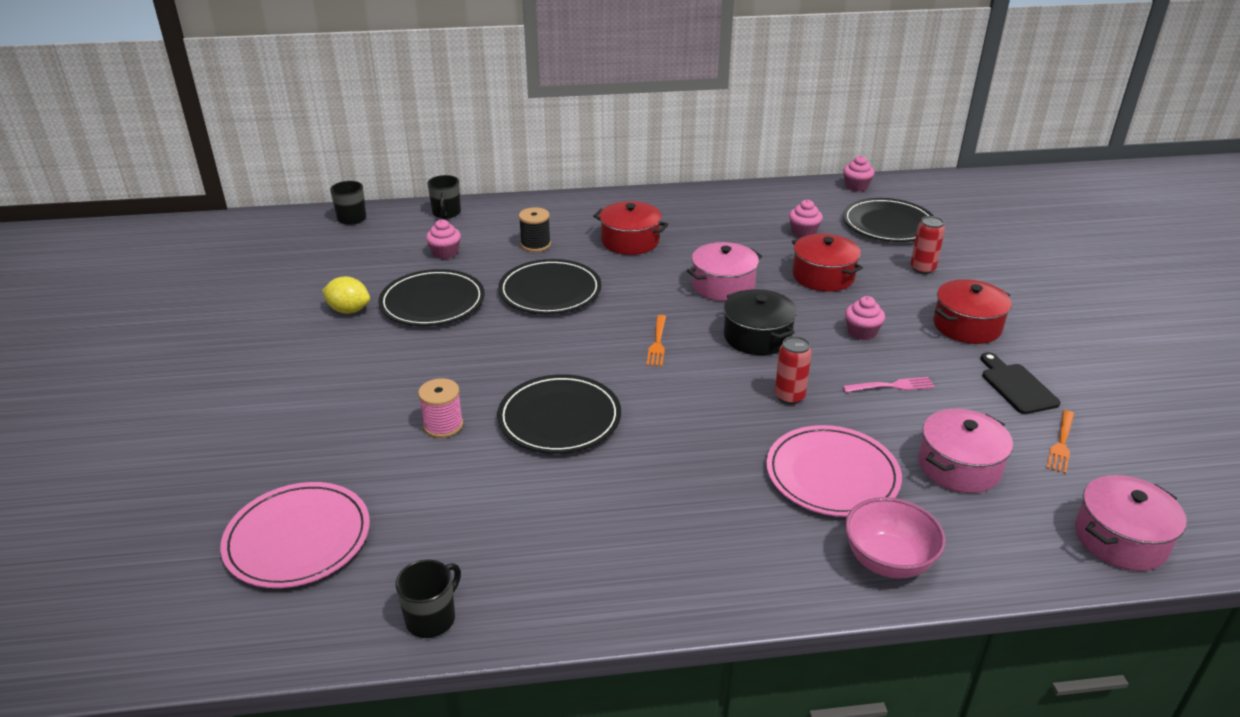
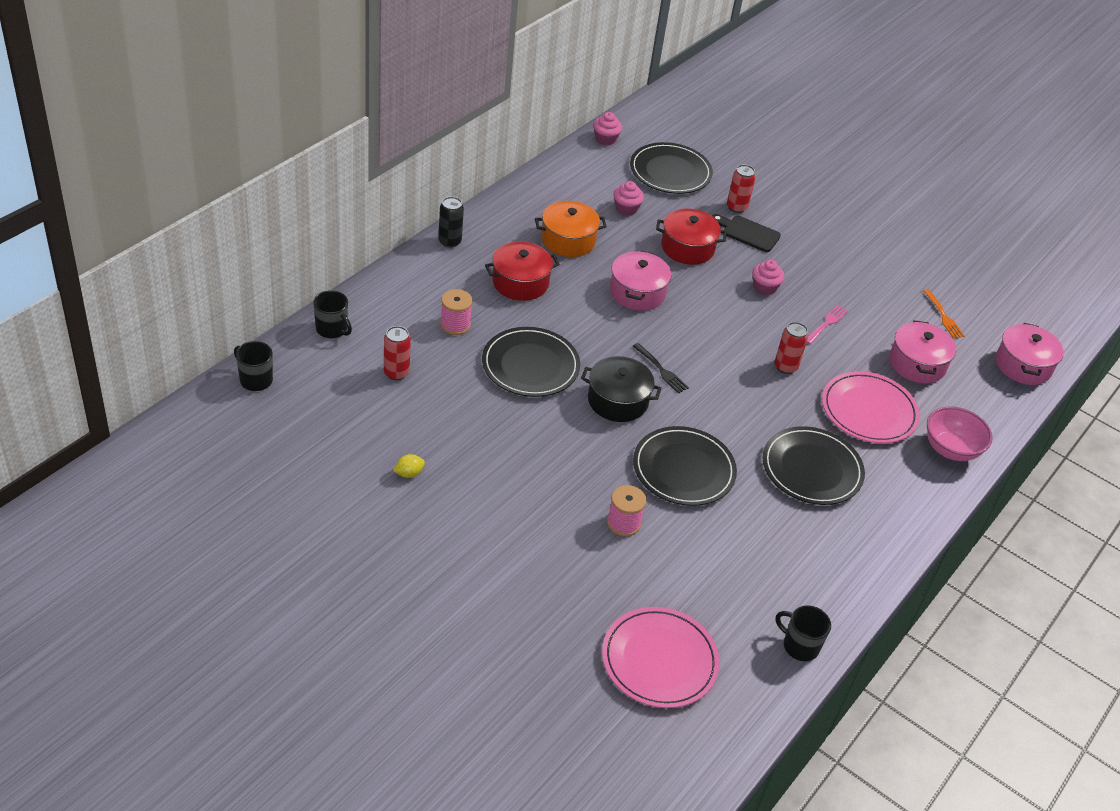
camera: 50 degrees left, 10 degrees up
yellow lemon [322,276,370,314] -> yellow lemon [393,454,425,478], size x0.63
black plate [378,269,485,326] -> black plate moved to [762,426,865,505]
black mug [396,559,461,638] -> black mug turned 45 degrees counterclockwise [776,605,831,661]
pink cupcake [426,219,461,259] -> red can [384,326,411,380]
black spool [519,207,551,252] -> pink spool [440,289,473,335]
orange fork [646,315,666,367] -> black fork [633,343,689,394]
black pot [724,289,797,355] -> black pot moved to [581,356,662,422]
red pot [933,279,1012,344] -> none
black cutting board [981,352,1060,414] -> black cutting board moved to [712,214,781,252]
none -> black can [438,197,464,248]
none -> orange pot [535,201,607,257]

